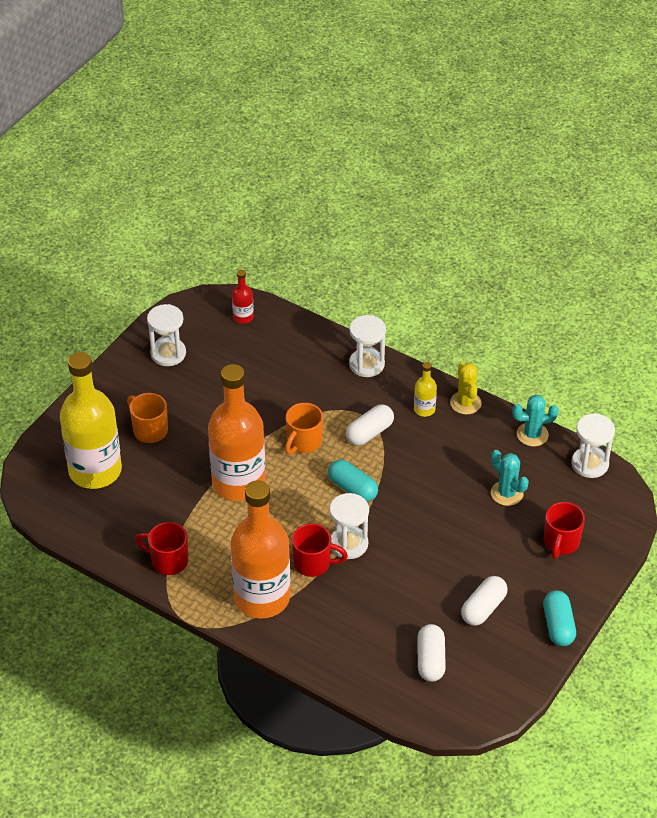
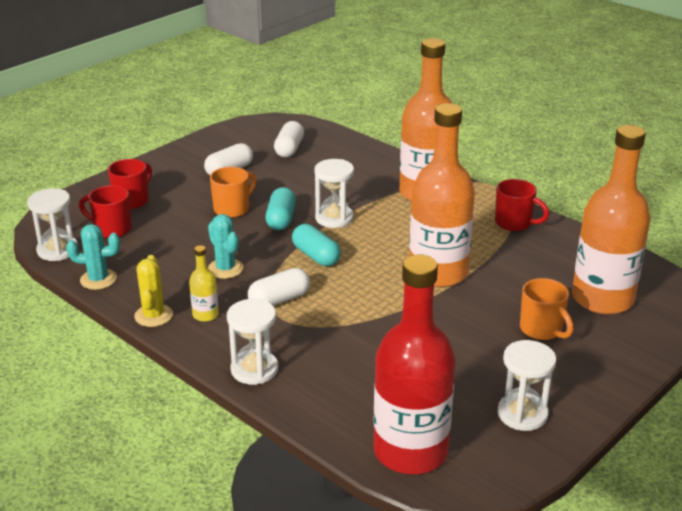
camera: 170 degrees left, 15 degrees down
yellow bottle [60,352,122,489] -> orange bottle [572,125,650,314]
red bottle [232,270,254,324] -> red bottle [374,255,455,474], size x2.40
orange mug [285,403,323,455] -> orange mug moved to [210,167,257,218]
red mug [292,524,348,577] -> red mug moved to [79,185,132,238]
turquoise cactus [491,450,529,506] -> turquoise cactus moved to [208,214,244,279]
turquoise capsule [543,590,576,646] -> turquoise capsule moved to [265,187,296,230]

